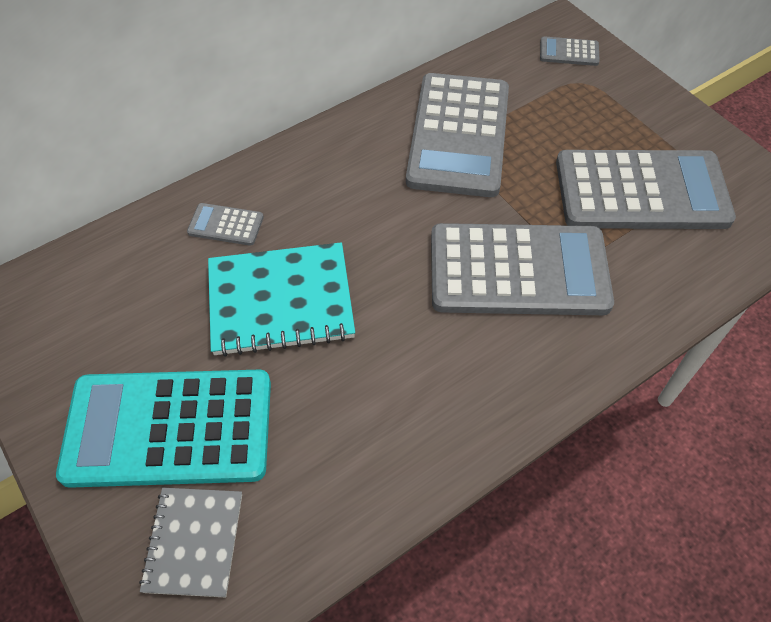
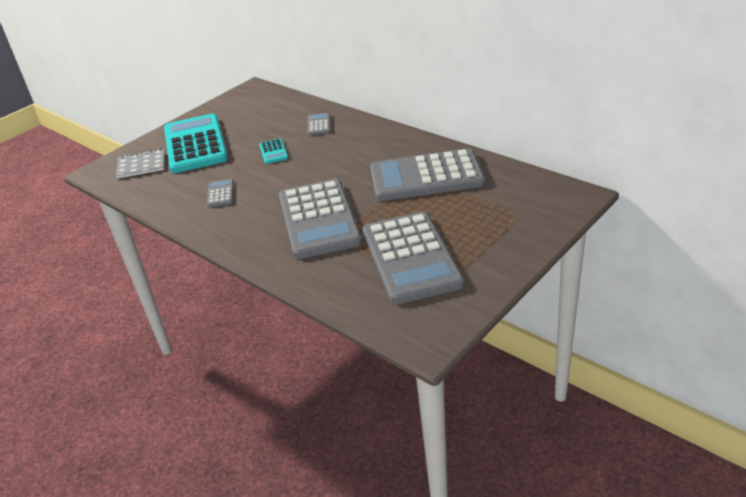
camera: 80 degrees right, 20 degrees down
turquoise notebook [208,242,355,357] -> turquoise calculator [259,139,288,164]
grey calculator [540,36,600,66] -> grey calculator moved to [207,179,234,208]

